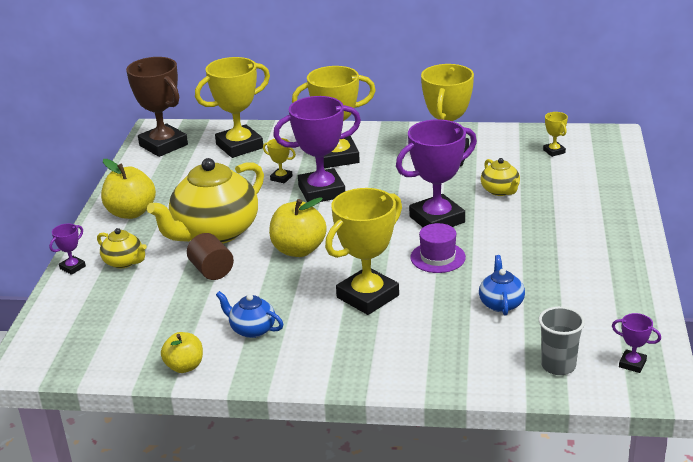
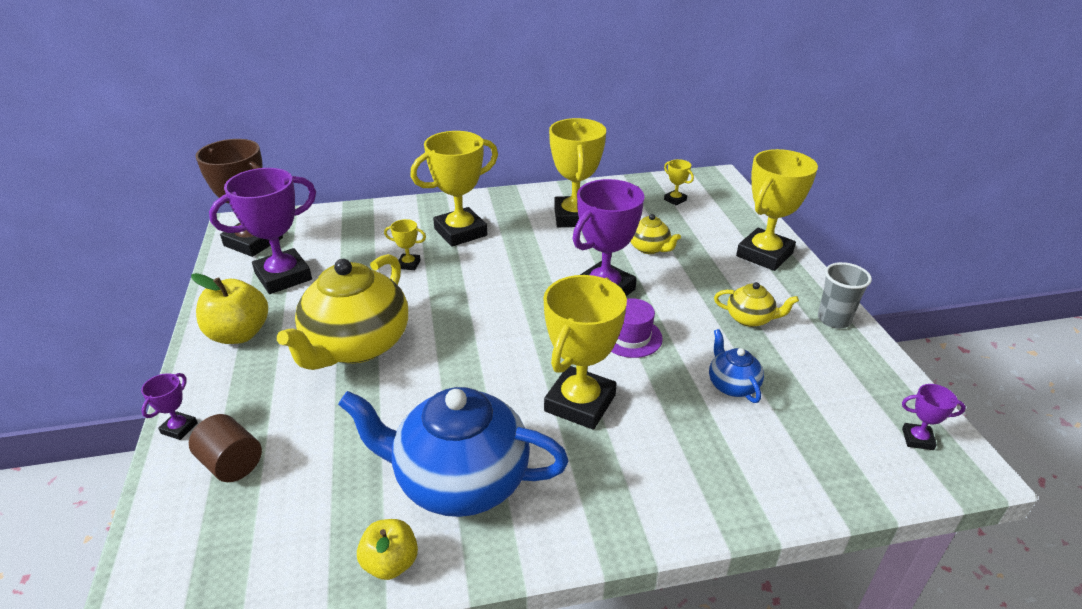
camera: 20 degrees left, 5 degrees up
yellow teapot [97,228,147,268] -> yellow teapot moved to [714,282,799,327]
brown cylinder [187,233,234,280] -> brown cylinder moved to [189,414,262,482]
yellow trophy [195,57,270,158] -> yellow trophy moved to [736,149,818,271]
blue teapot [216,291,283,338] -> blue teapot [338,387,569,517], size x2.18
yellow apple [269,197,327,257] -> none
purple trophy [273,96,361,202] -> purple trophy moved to [209,168,316,294]
grey cup [539,306,585,375] -> grey cup moved to [818,262,872,328]

